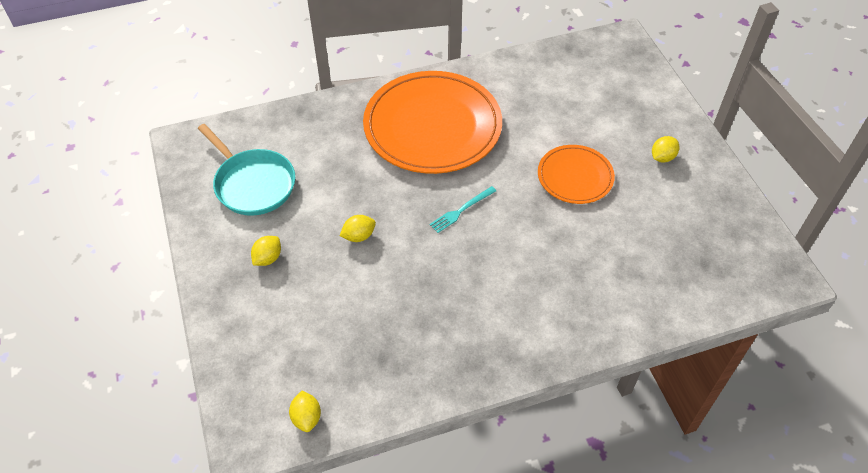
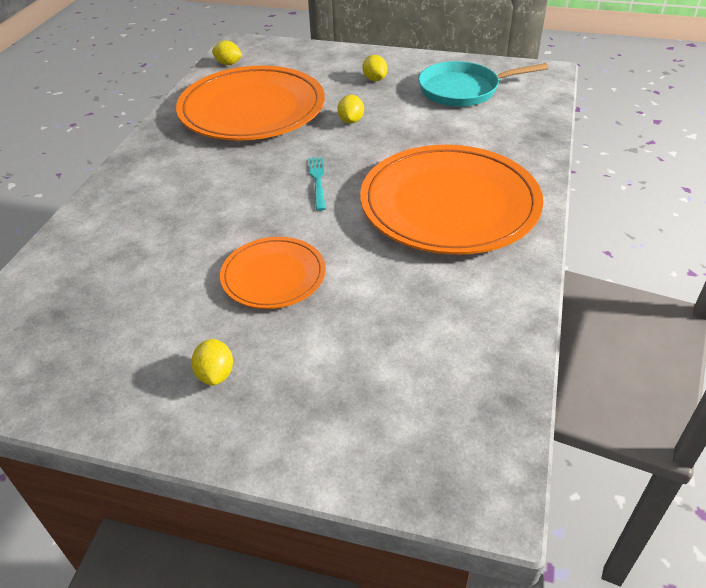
camera: 125 degrees right, 10 degrees down
none -> orange plate [176,66,325,141]

